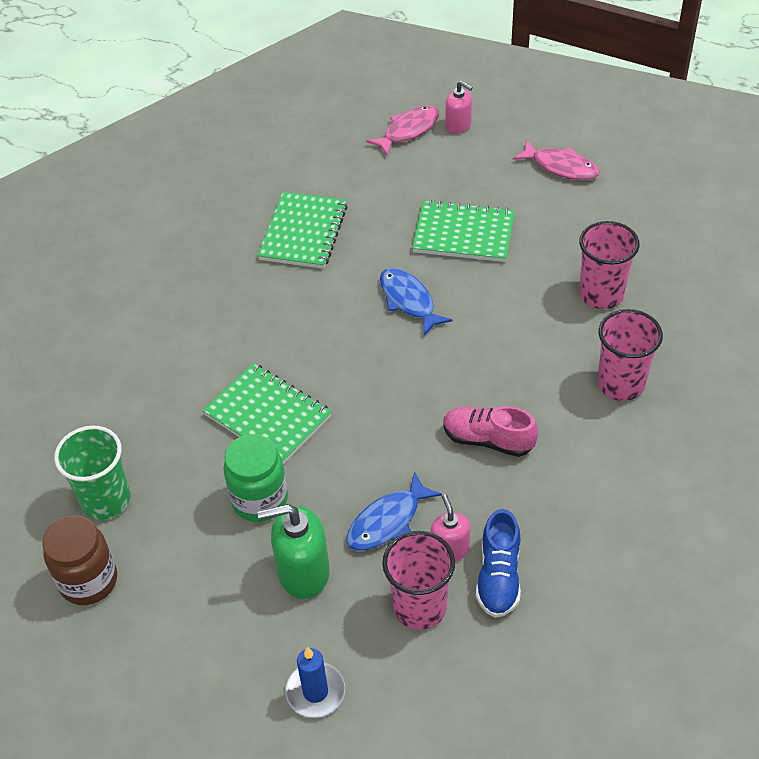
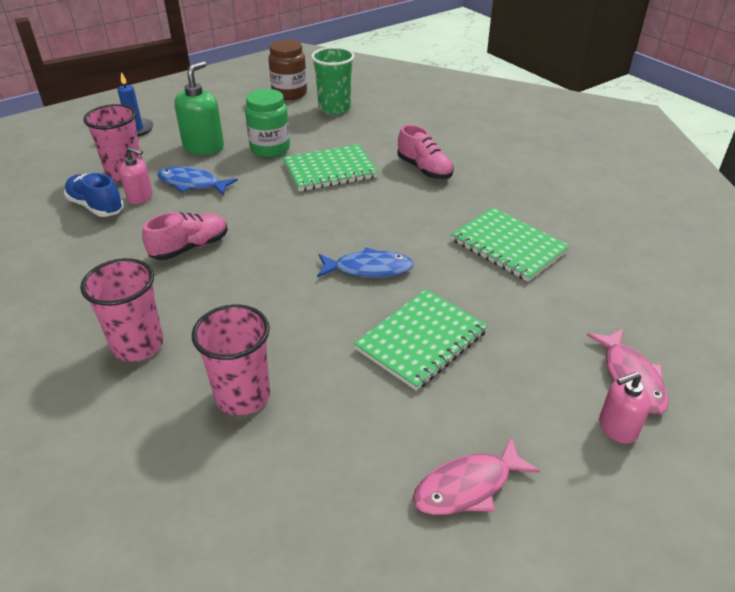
camera: 120 degrees right, 10 degrees down
blue fish [347,472,442,551] -> blue fish turned 60 degrees counterclockwise [157,166,238,195]
none -> pink shoe [398,125,454,179]

